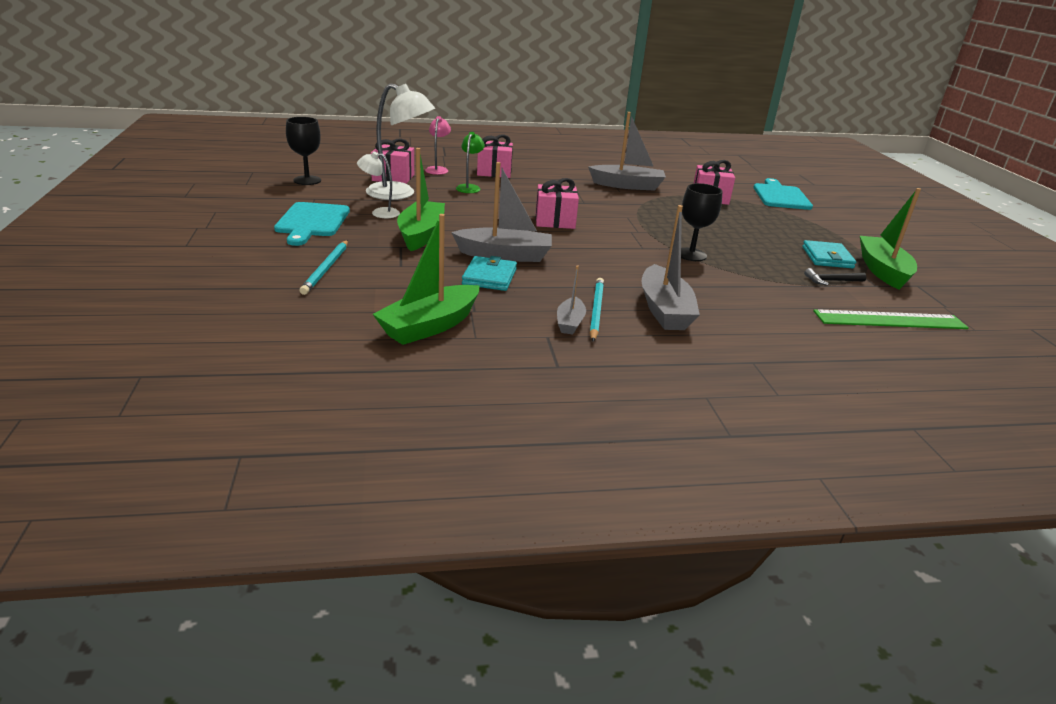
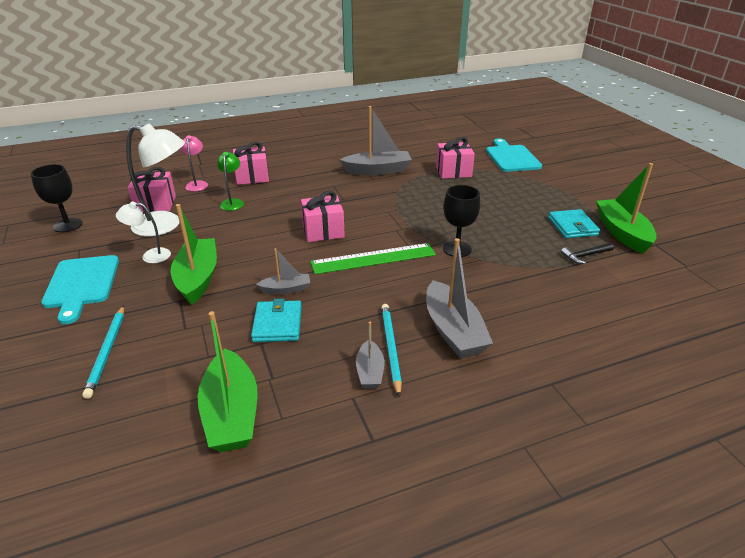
camera: 10 degrees left, 5 degrees up
green boat [373,214,480,345] -> green boat turned 45 degrees counterclockwise [197,311,258,452]
grey boat [451,162,552,262] -> grey boat [256,248,310,294], size x0.54
green ruler [813,309,969,329] -> green ruler moved to [310,243,436,274]

